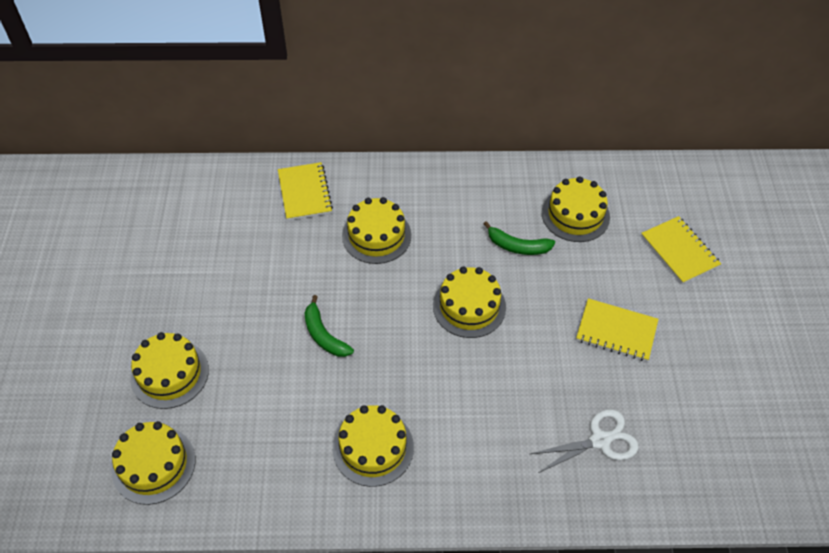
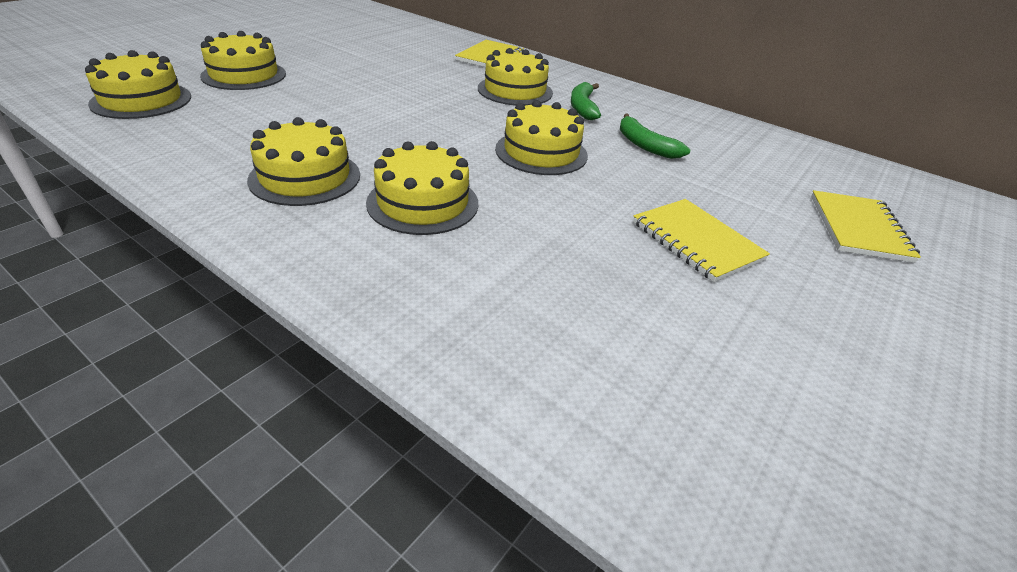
camera: 35 degrees right, 15 degrees down
green banana [305,295,354,357] -> green banana moved to [571,82,601,120]
white scissors [530,409,639,473] -> none
yellow cake [542,176,610,242] -> yellow cake moved to [366,141,478,235]

